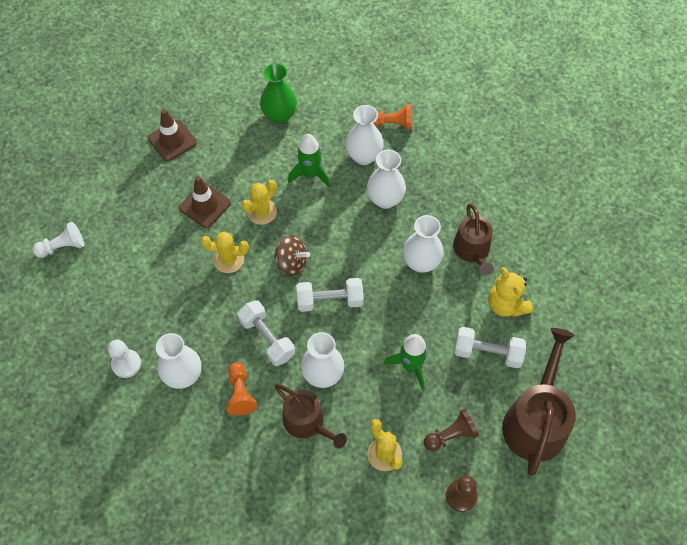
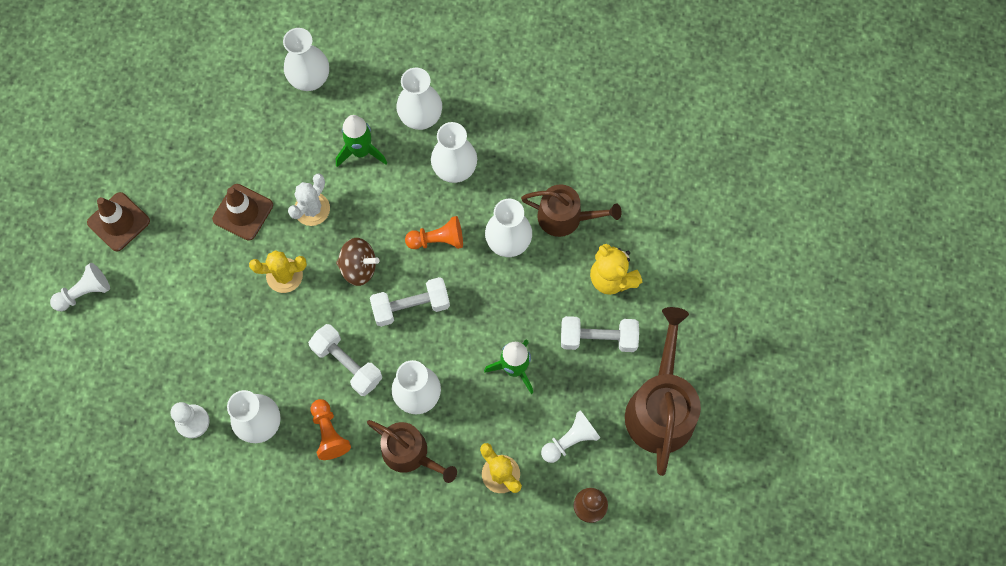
camera: 10 degrees left, 10 degrees up
brown traffic cone [148,109,197,161] -> brown traffic cone moved to [87,192,150,251]
yellow cactus [241,180,277,225] -> white cactus [288,173,330,226]
green vase [260,63,297,124] -> white vase [283,28,329,91]
orange pawn [373,104,412,130] -> orange pawn moved to [405,216,463,249]
brown pawn [424,409,479,451] -> white pawn [541,410,600,463]
brown watering can [453,204,494,276] -> brown watering can turned 60 degrees counterclockwise [521,184,622,237]

